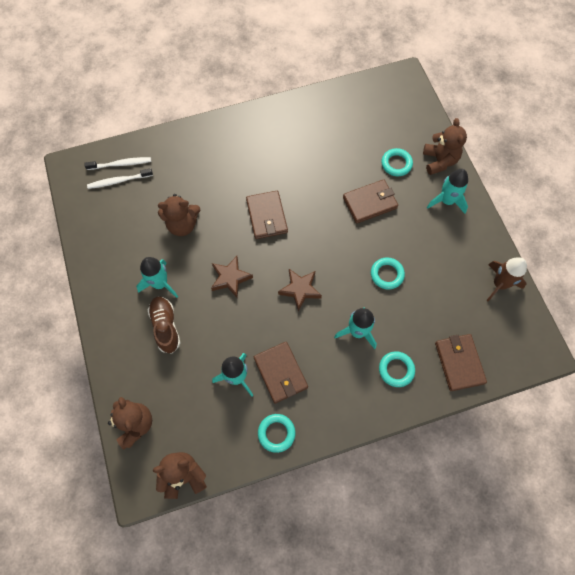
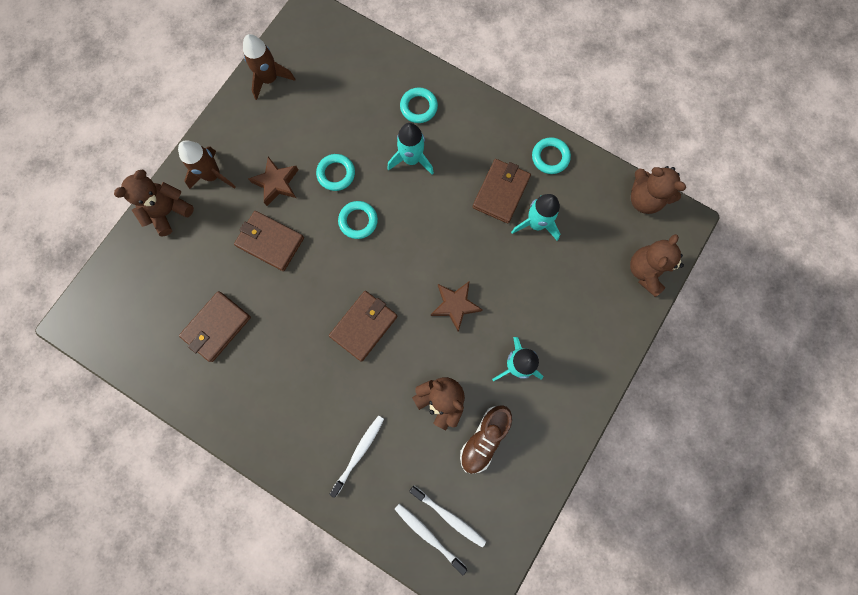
camera: 130 degrees left, 10 degrees up
brown shoe [148,297,180,354] -> brown shoe moved to [460,405,512,474]
brown star [278,269,322,311] -> brown star moved to [248,157,298,206]
turquoise ring [381,148,413,176] -> turquoise ring moved to [338,201,378,239]
turquoise rocket [427,169,468,214] -> brown rocket [178,140,236,189]
brown wallet [435,334,487,391] -> brown wallet moved to [179,291,251,362]
none -> white toothbrush [329,415,384,498]

